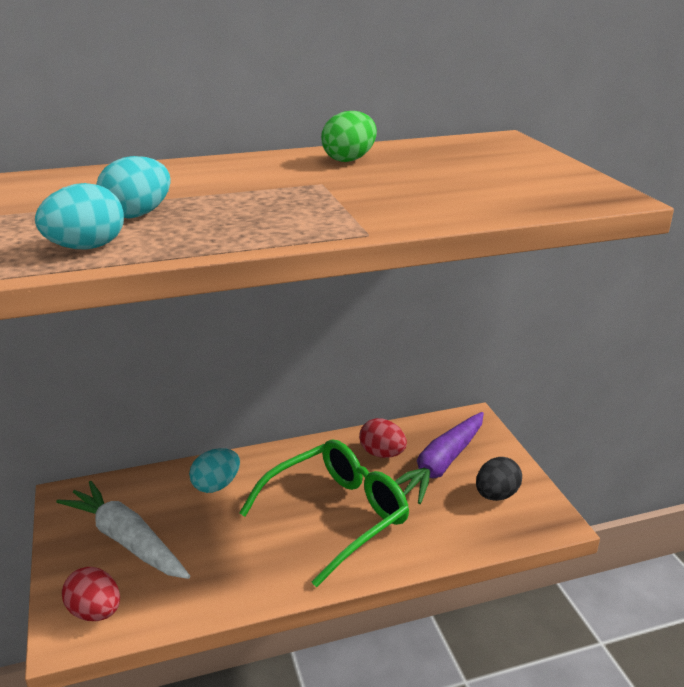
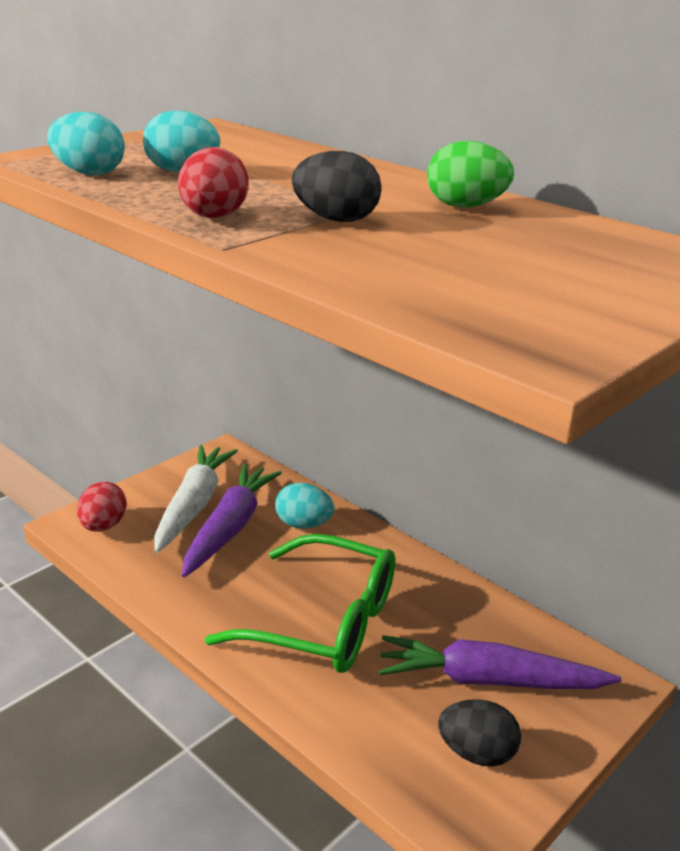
camera: 60 degrees right, 0 degrees up
red egg [359,418,407,458] -> red egg moved to [178,147,249,218]
none -> purple carrot [182,464,282,578]
none -> black egg [292,151,382,222]

